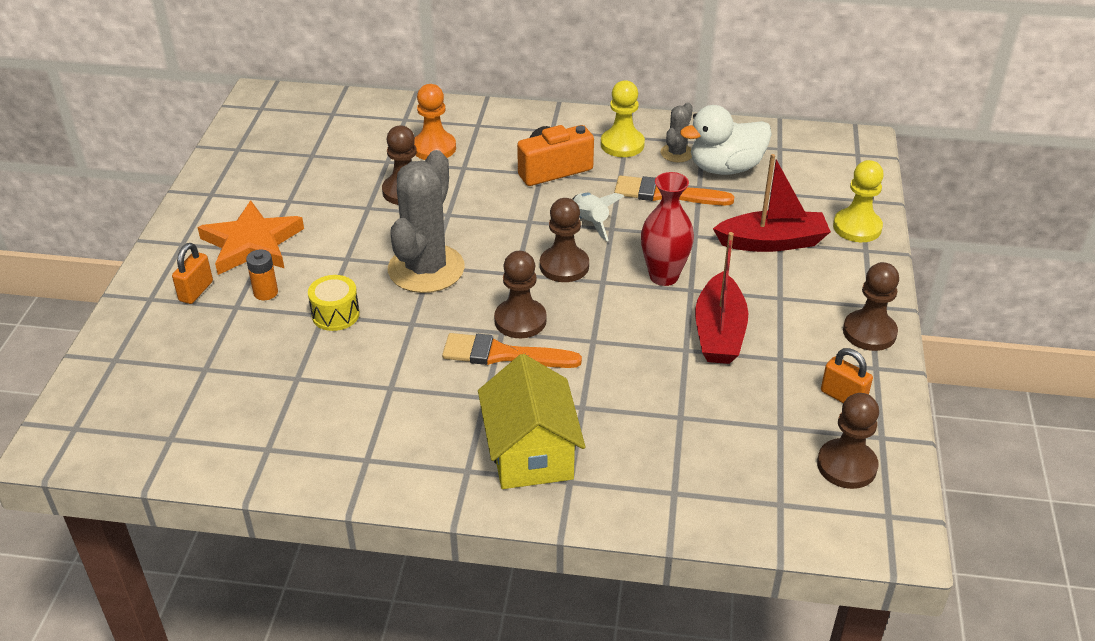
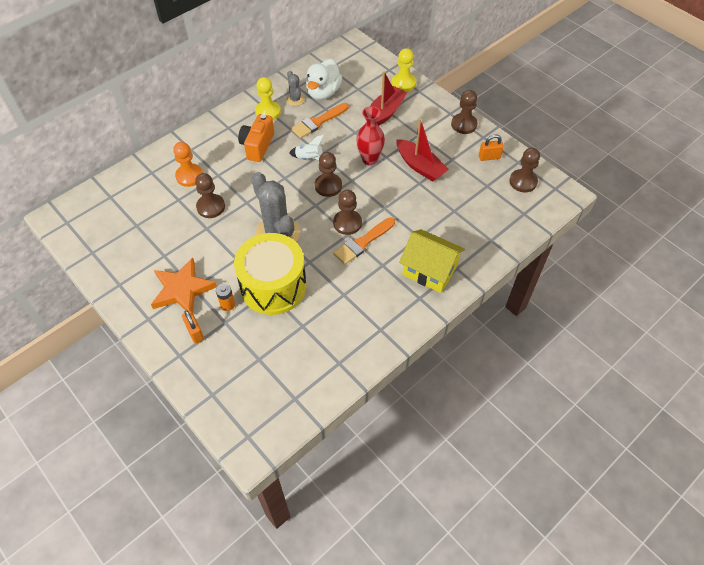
camera: 50 degrees left, 15 degrees up
yellow drum [308,275,360,331] -> yellow drum [234,233,307,315], size x2.37

